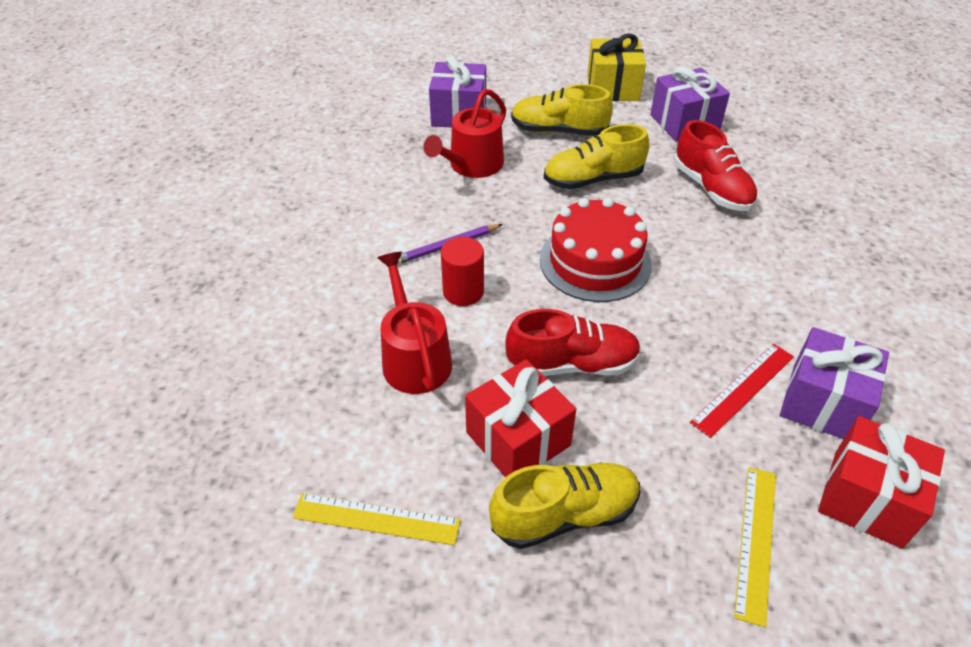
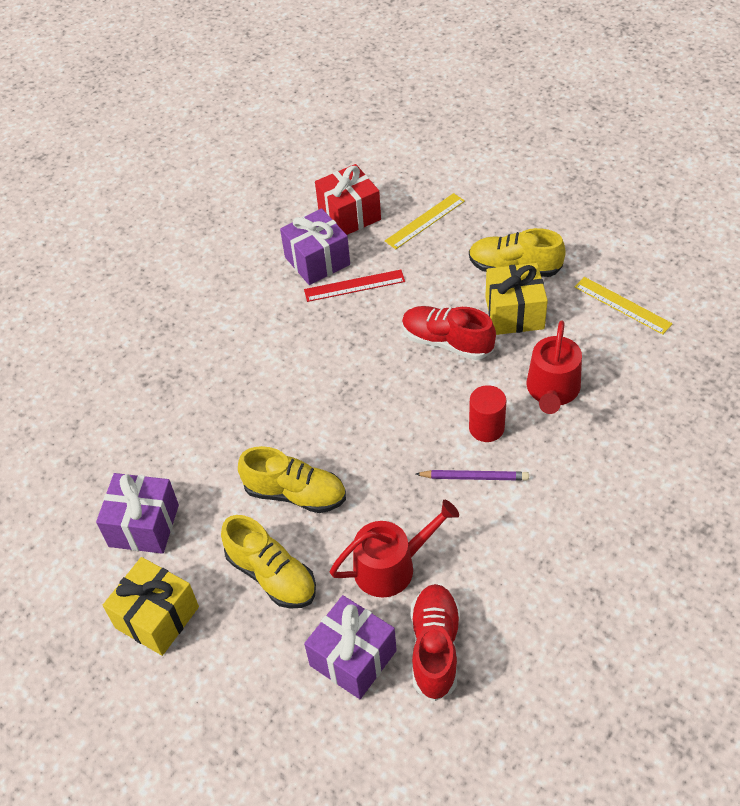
camera: 145 degrees left, 5 degrees up
red gift [465,359,576,477] -> yellow gift [485,263,548,335]
red cake [540,198,652,302] -> none
red shoe [674,120,758,211] -> red shoe moved to [411,584,460,701]

